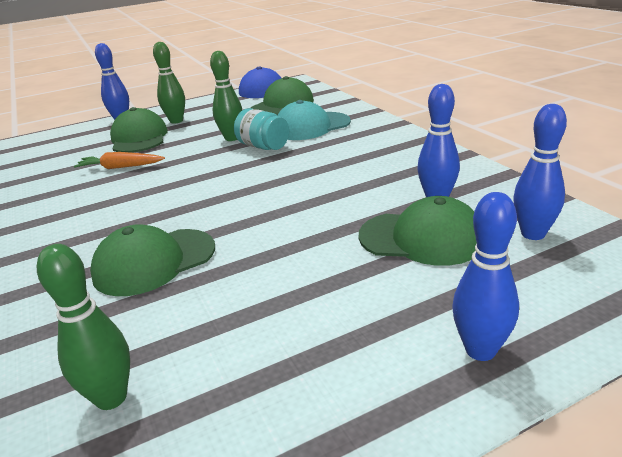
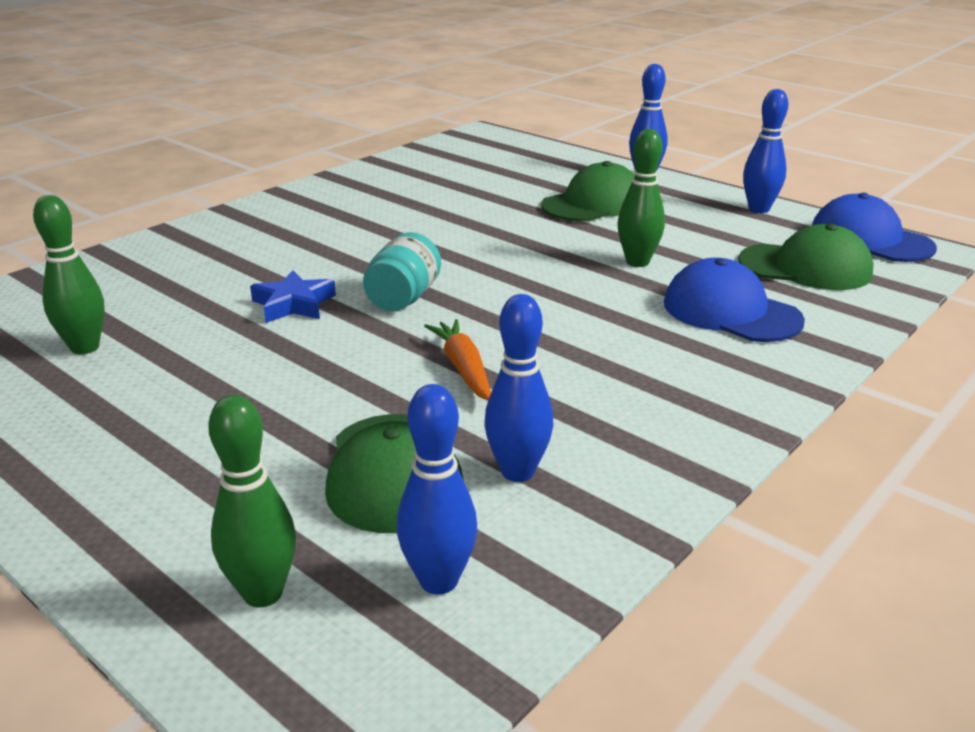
camera: 65 degrees right, 0 degrees up
orange carrot [74,152,165,169] -> orange carrot moved to [424,319,491,401]
green cap [90,224,215,296] -> blue star [250,270,336,323]
green bowling pin [153,42,185,124] -> green bowling pin moved to [208,395,296,608]
turquoise jar [234,108,289,150] -> turquoise jar moved to [363,232,441,311]
turquoise cap [278,100,351,140] -> blue cap [664,258,805,342]
blue bowling pin [453,192,519,361] -> blue bowling pin moved to [743,89,788,213]

